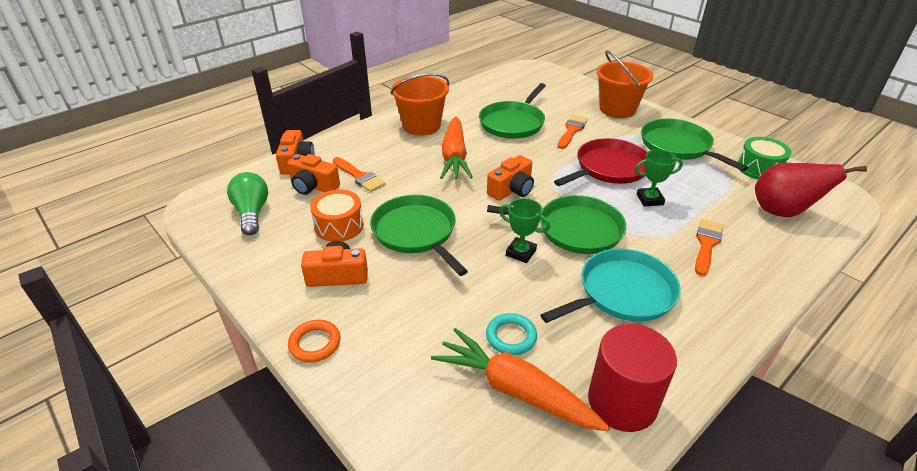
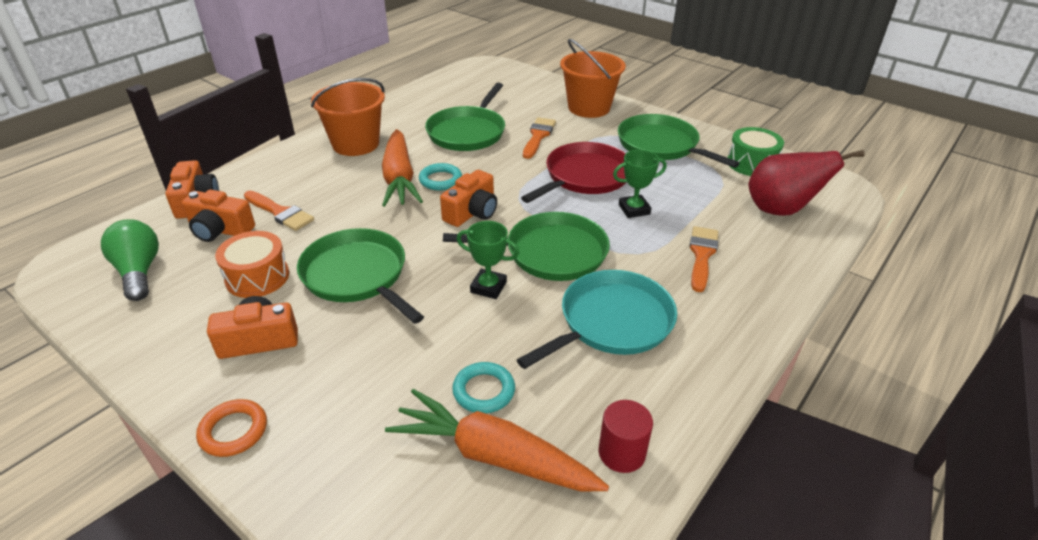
camera: 10 degrees left, 0 degrees up
red cylinder [588,324,677,432] -> red cylinder [599,400,653,473], size x0.58
none -> turquoise ring [419,163,462,190]

